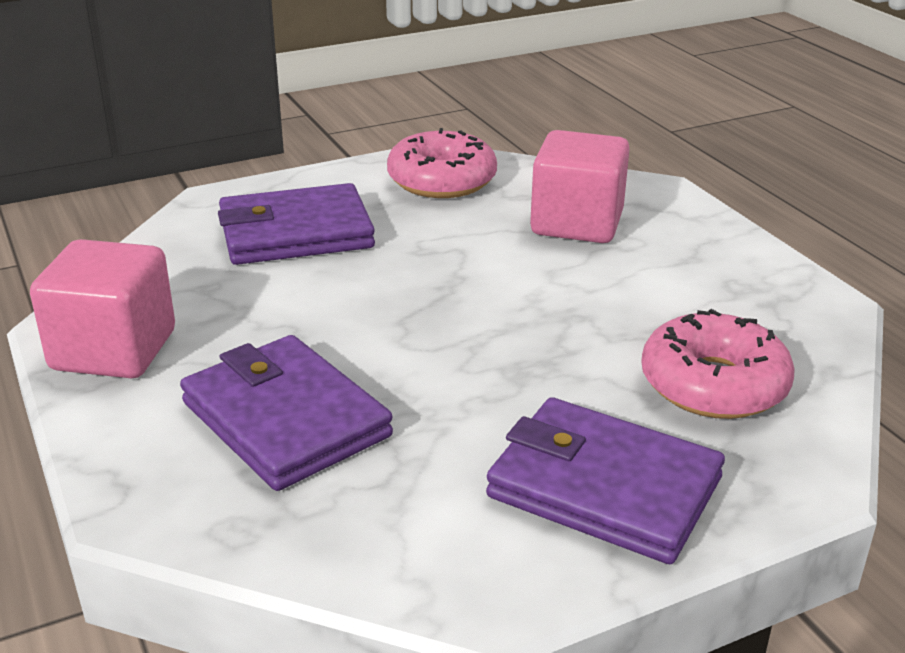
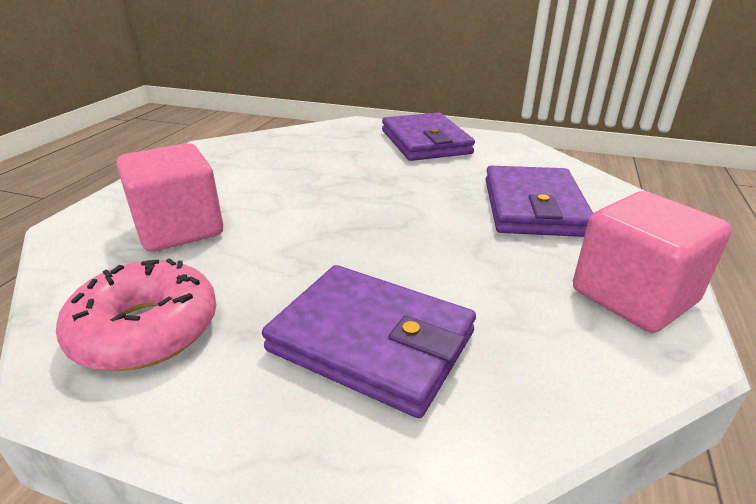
camera: 135 degrees left, 0 degrees up
pink donut [641,309,795,419] -> none

